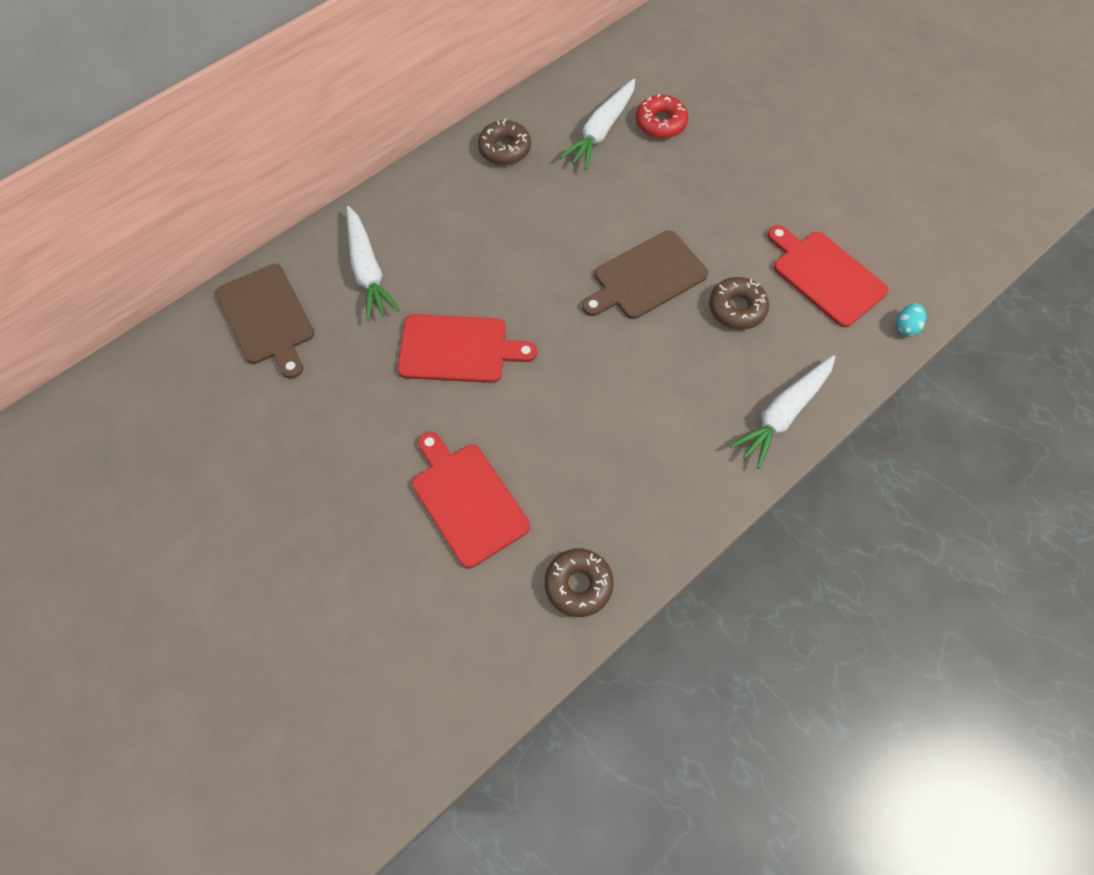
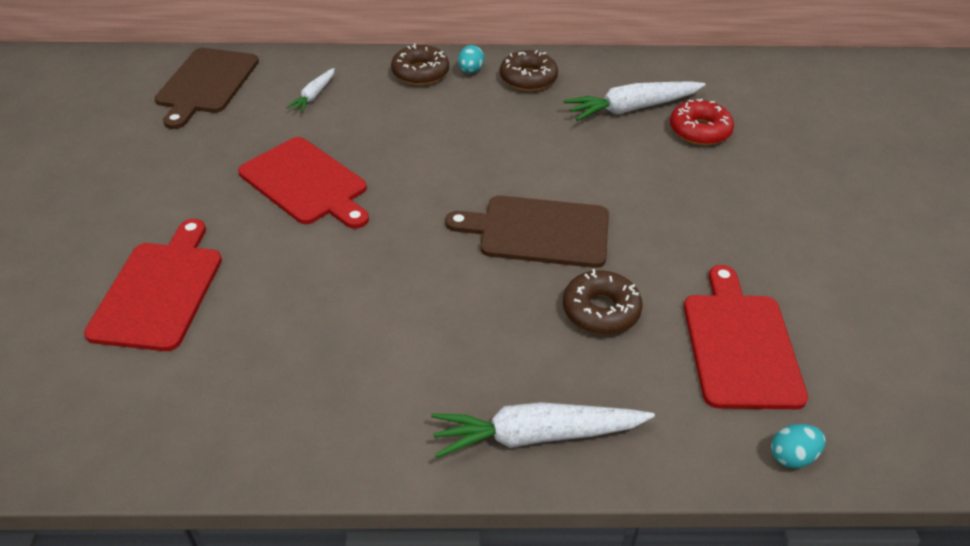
camera: 40 degrees right, 20 degrees down
white carrot [347,206,400,321] -> white carrot [286,68,335,112], size x0.54
brown donut [545,549,613,617] -> brown donut moved to [391,43,449,85]
none -> turquoise egg [458,45,484,73]

